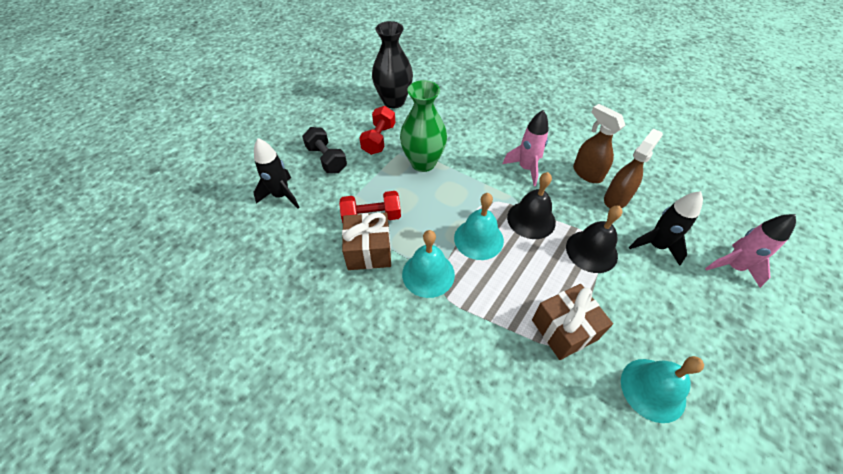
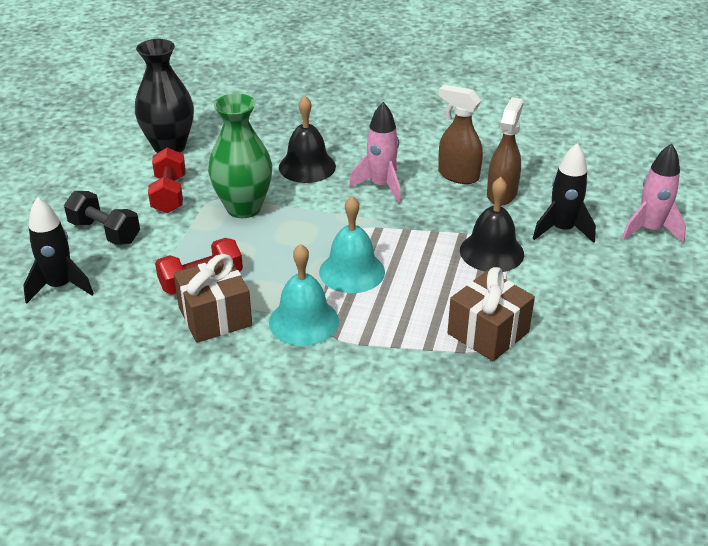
camera: 20 degrees left, 15 degrees down
black bell [507,172,556,239] -> black bell moved to [279,96,336,183]
turquoise bell [621,356,704,423] -> none

